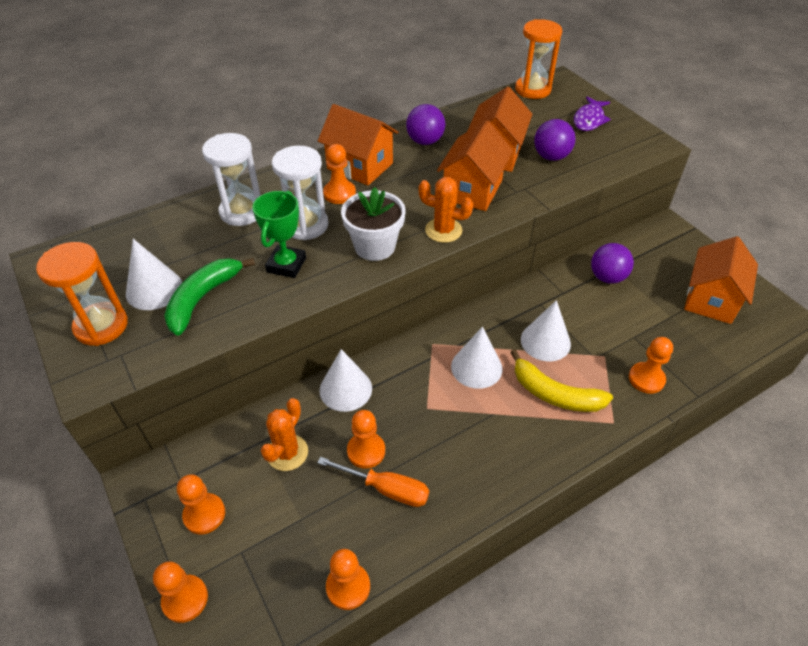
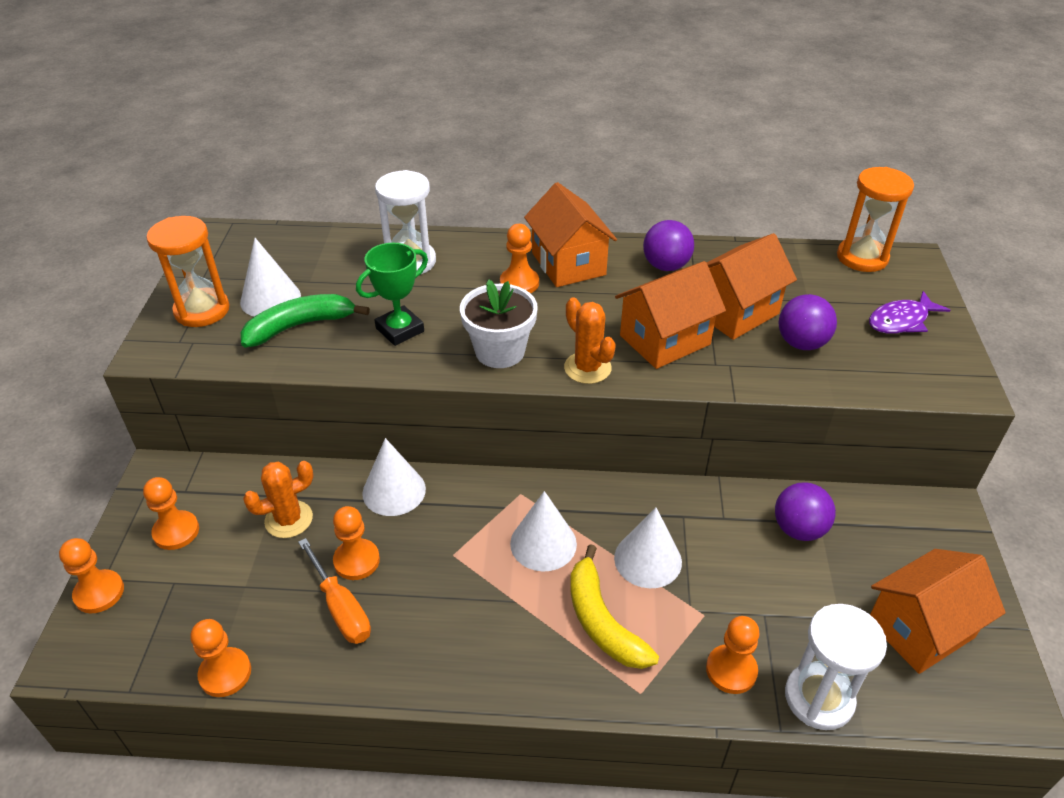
camera: 35 degrees right, 5 degrees down
white hourglass [272,146,329,240] -> white hourglass moved to [785,604,887,730]

